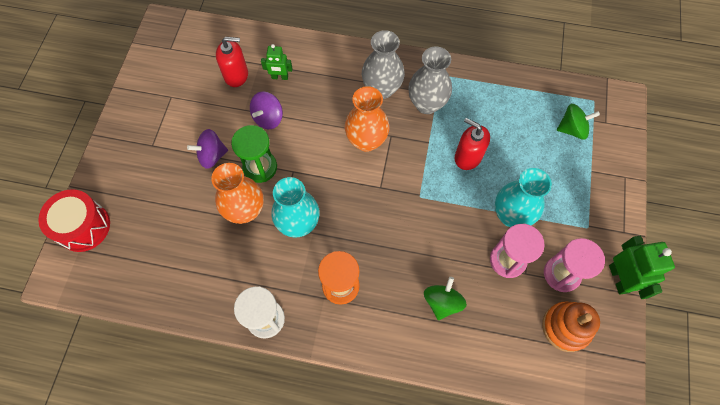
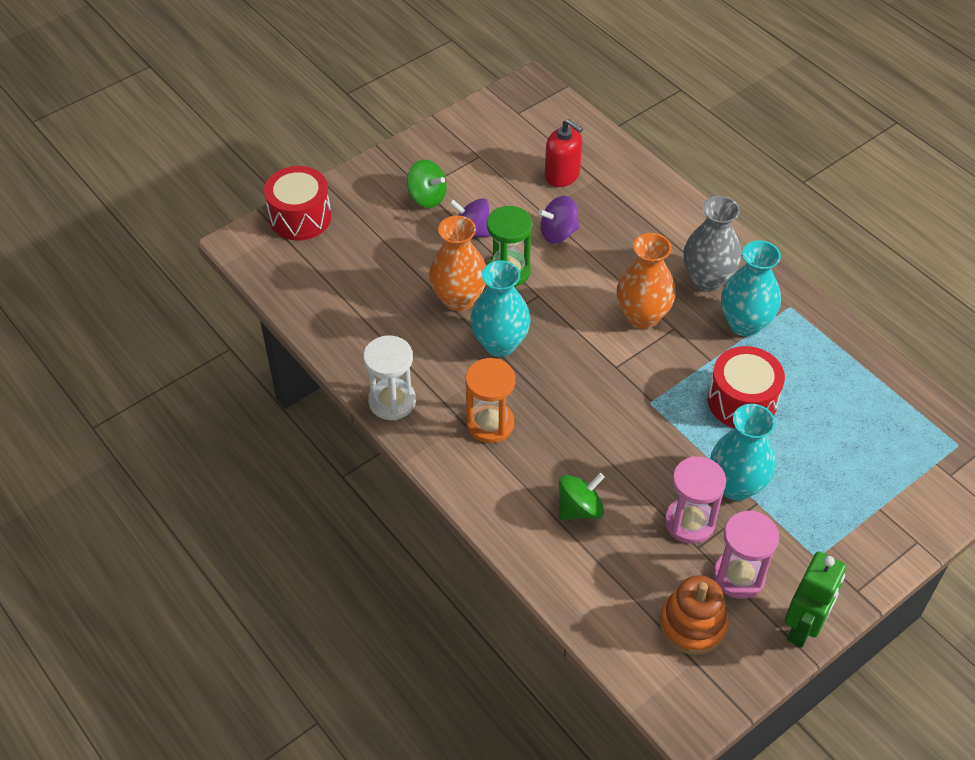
camera: 40 degrees right, 15 degrees down
green robot [261,44,293,80] -> none
grey vase [408,46,452,114] -> turquoise vase [721,240,781,337]
red soap dispenser [455,118,490,170] -> red drum [708,346,785,428]
green spinning top [557,104,600,140] -> green spinning top moved to [407,160,447,208]

